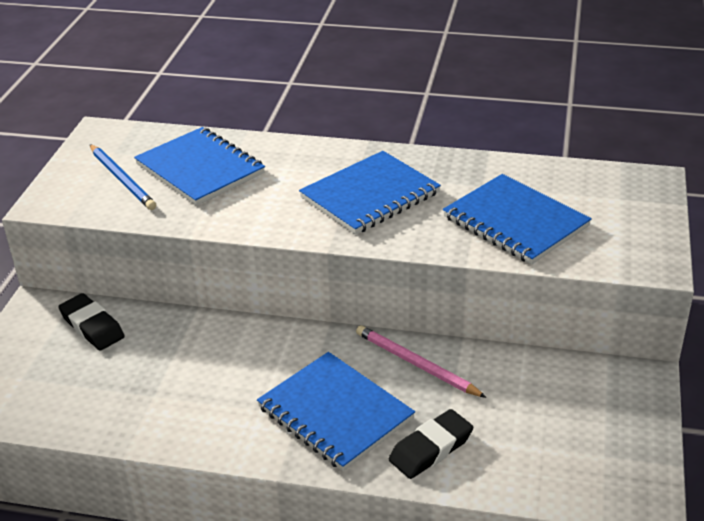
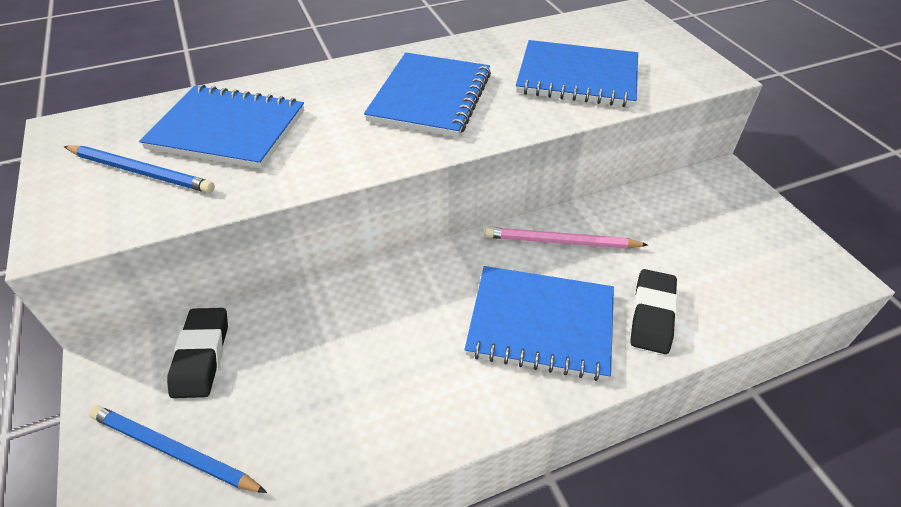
camera: 35 degrees left, 10 degrees up
black eraser [58,293,125,350] -> black eraser turned 75 degrees clockwise [167,308,228,398]
none -> blue pencil [89,405,267,493]

